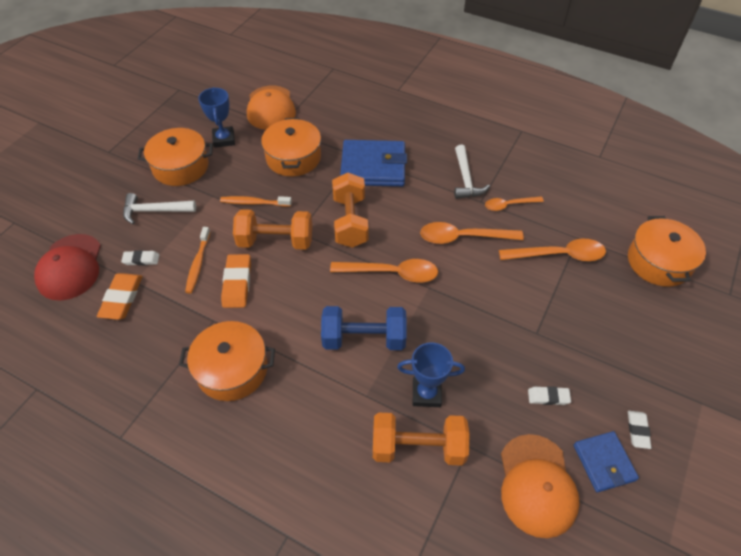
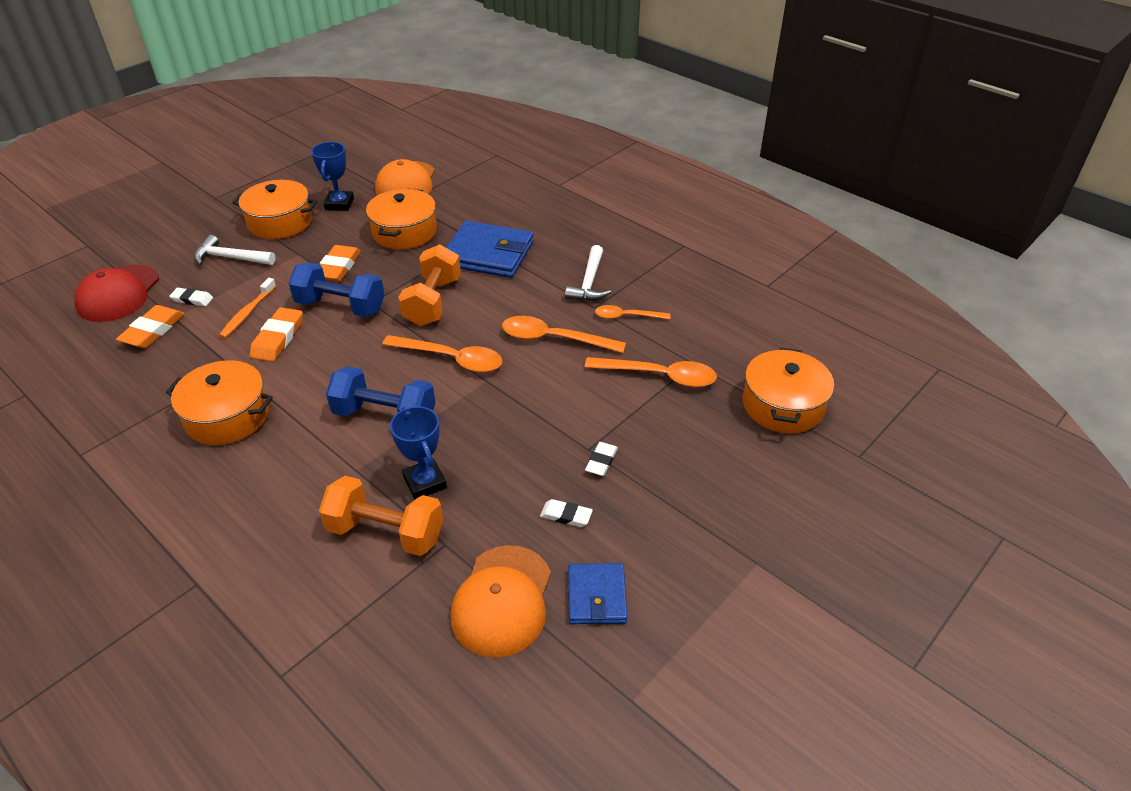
camera: 15 degrees right, 10 degrees down
orange toothbrush [220,196,292,207] -> orange eraser [320,245,361,282]
orange dumbbell [233,209,312,250] -> blue dumbbell [288,263,385,317]
blue trophy [397,342,465,407] -> blue trophy turned 45 degrees clockwise [390,406,447,499]
white eraser [628,411,651,449] -> white eraser moved to [585,442,618,476]

